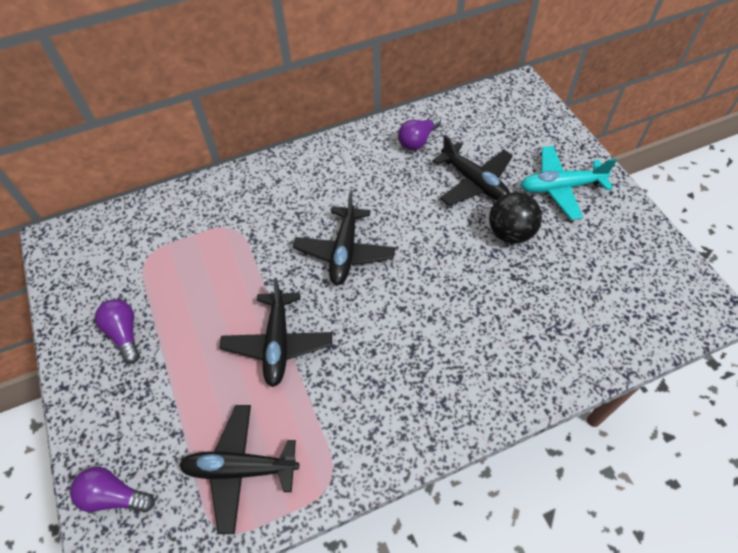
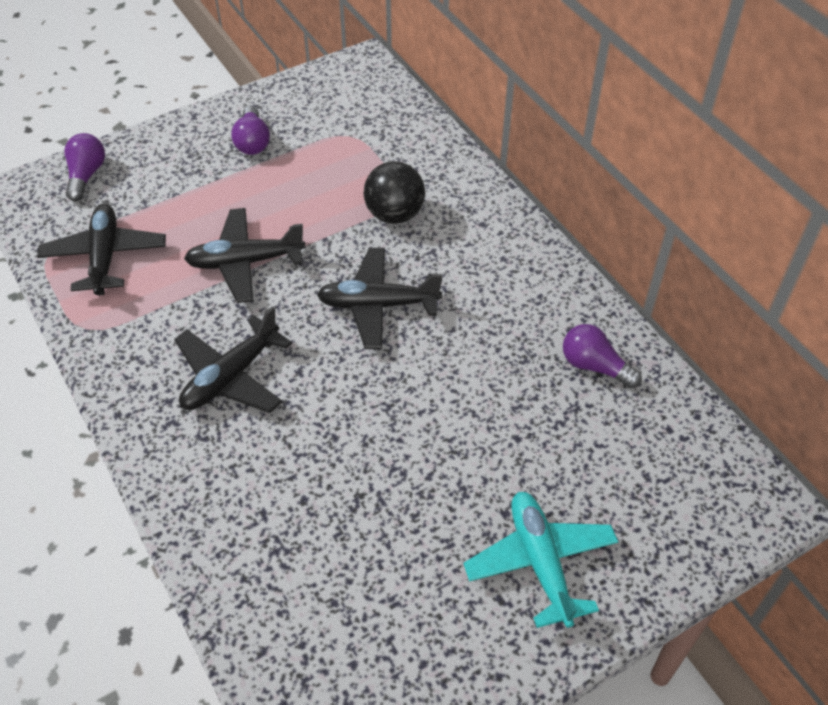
camera: 80 degrees right, 5 degrees down
purple light bulb [95,299,140,364] -> purple light bulb turned 120 degrees clockwise [231,106,270,155]
black plane [432,134,513,206] -> black plane moved to [174,306,292,413]
black ball [489,192,542,244] -> black ball moved to [363,161,425,224]

